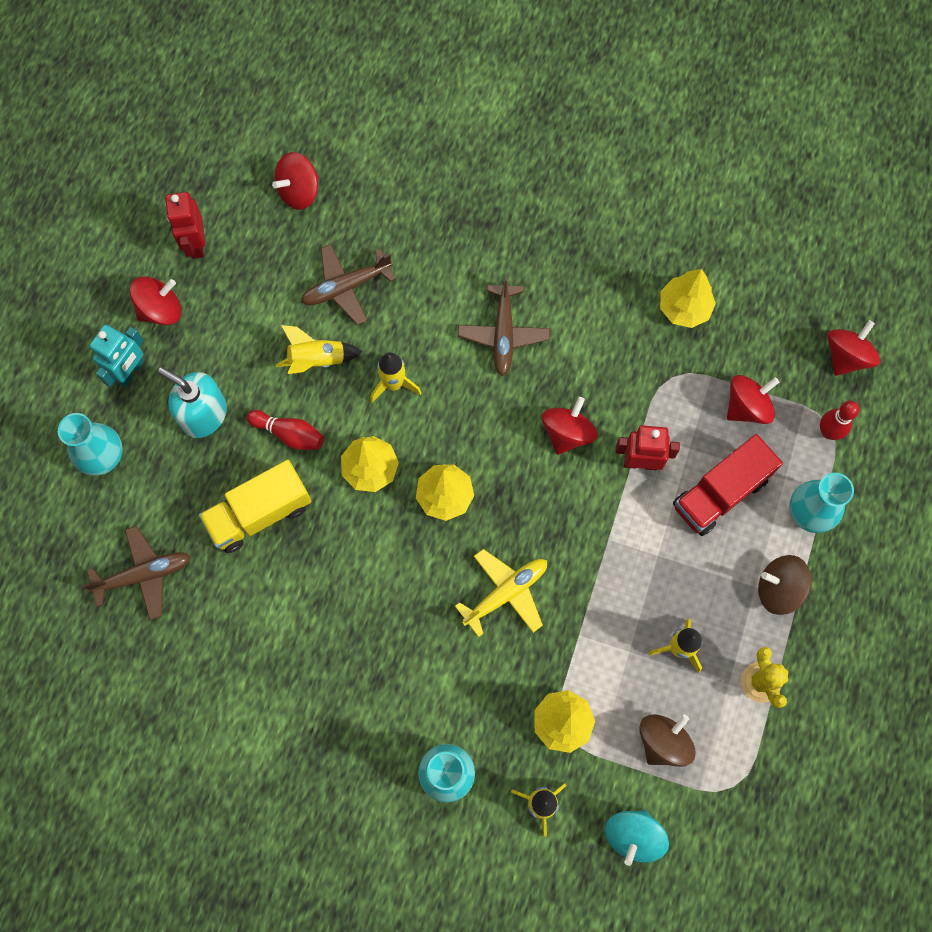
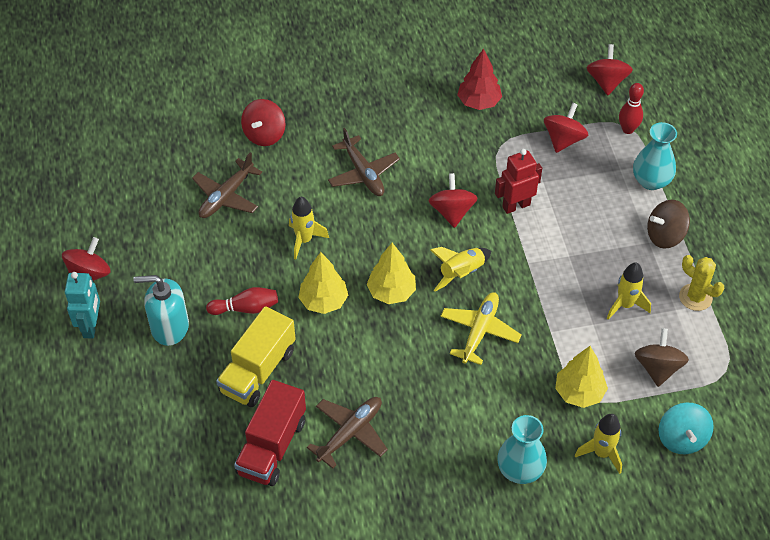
camera: 30 degrees left, 20 degrees down
turquoise vase [58,413,123,476] -> none
brown plane [82,526,191,620] -> brown plane moved to [307,397,388,469]
red robot [165,192,205,259] -> none
red spinning top [272,152,319,210] -> red spinning top moved to [241,99,285,146]
yellow rocket [276,325,363,374] -> yellow rocket moved to [430,247,491,292]
yellow tree [660,269,716,328] -> red tree [457,48,502,110]
red truck [673,434,783,536] -> red truck moved to [234,380,306,486]

